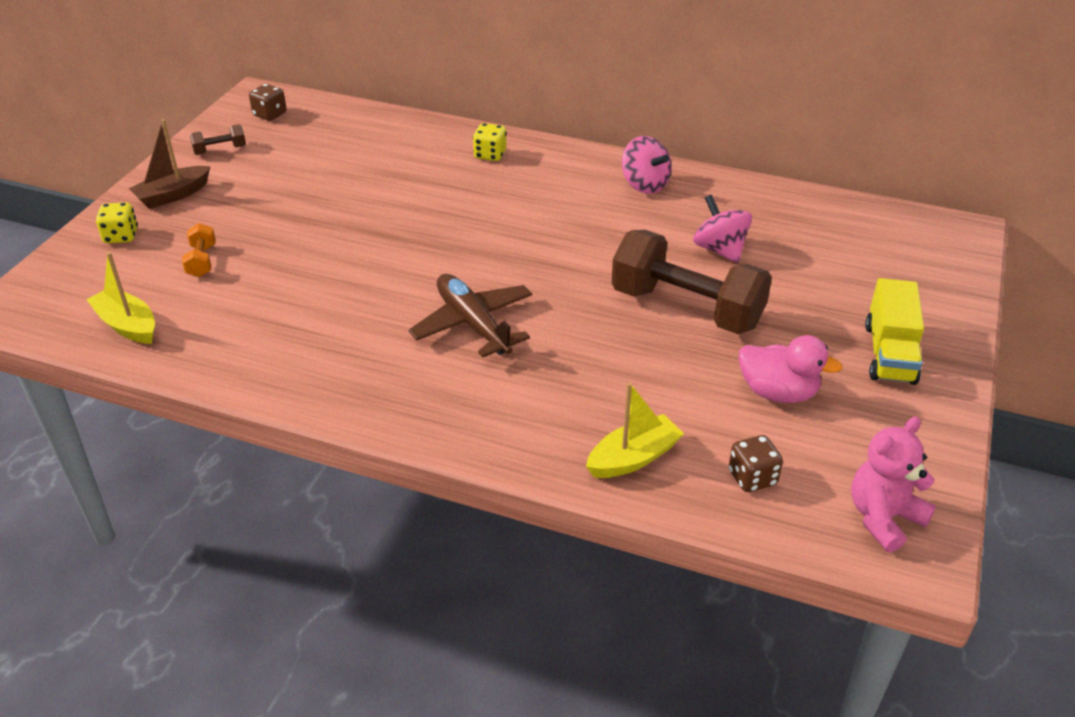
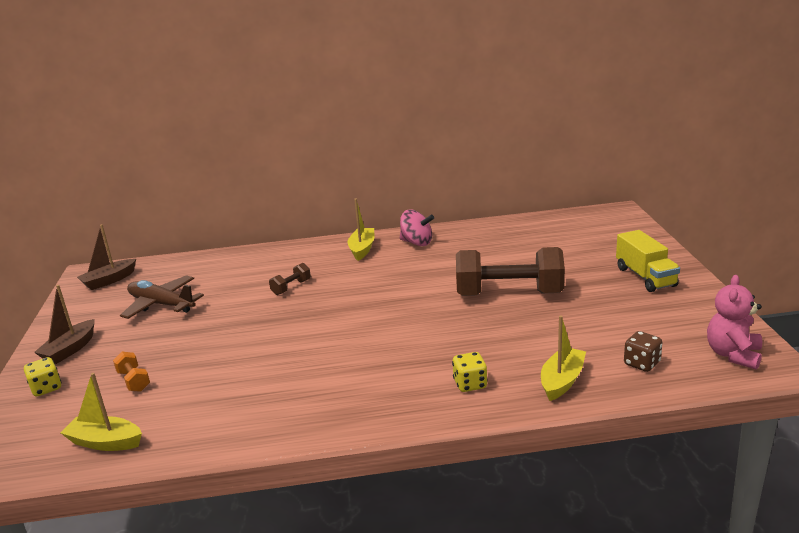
camera: 25 degrees left, 15 degrees down
brown dumbbell [190,124,246,155] -> brown dumbbell moved to [269,263,311,295]
brown dice [249,84,287,121] -> brown boat [77,224,136,290]
brown plane [408,274,532,358] -> brown plane moved to [120,275,204,319]
yellow dice [473,123,507,161] -> yellow dice moved to [452,352,488,392]
pink spinning top [693,195,752,263] -> none
pink duck [739,335,842,403] -> none
none -> yellow boat [347,199,375,261]

